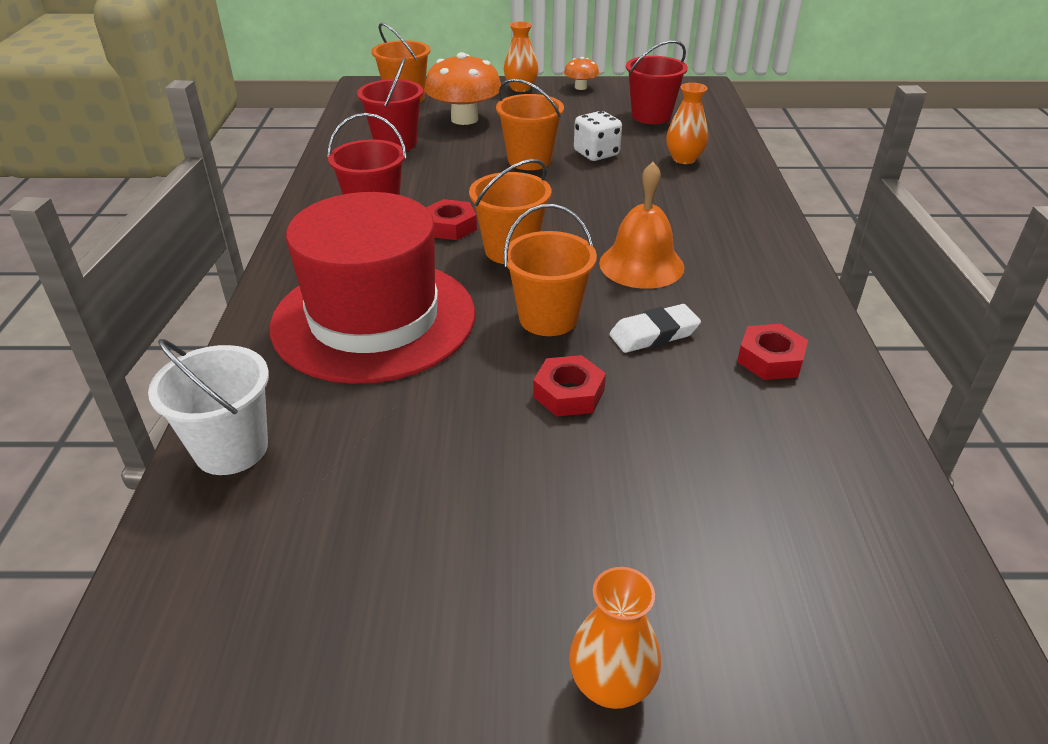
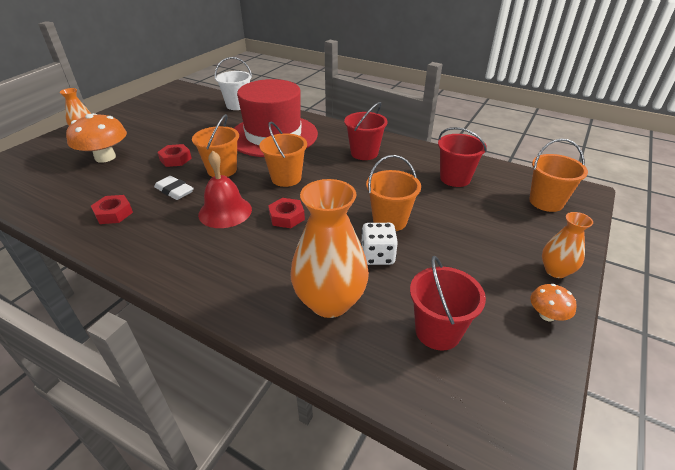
camera: 120 degrees right, 0 degrees up
orange mushroom [424,52,501,125] -> orange mushroom moved to [66,113,127,163]
red nut [426,199,477,240] -> red nut moved to [268,198,305,228]
orange bell [599,162,685,289] -> red bell [198,150,252,228]
white eraser [609,304,701,353] -> white eraser turned 60 degrees counterclockwise [154,176,194,200]
orange vase [666,83,708,164] -> orange vase [291,179,369,318], size x1.85

